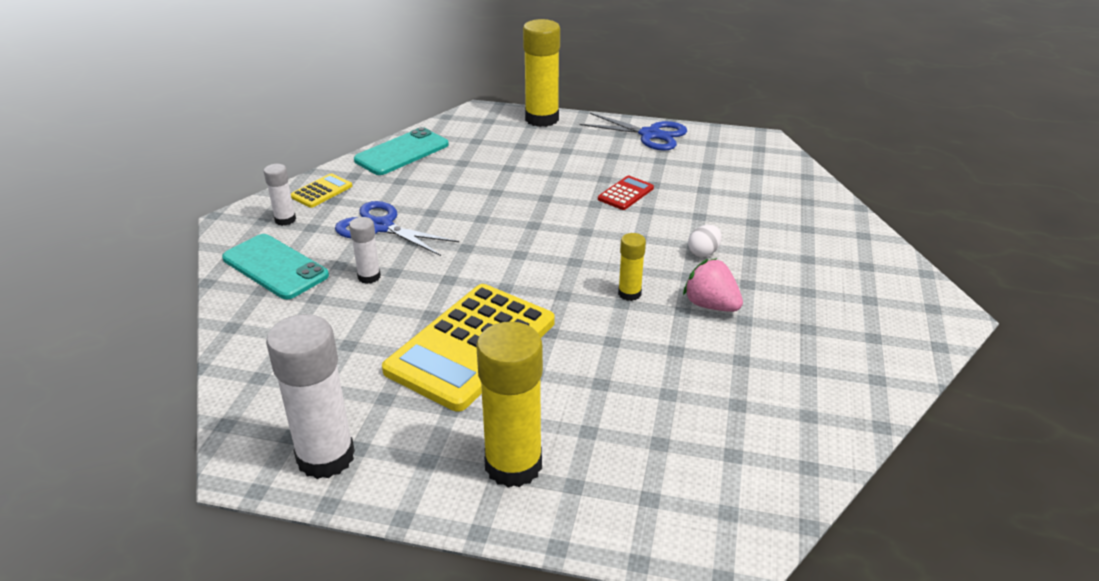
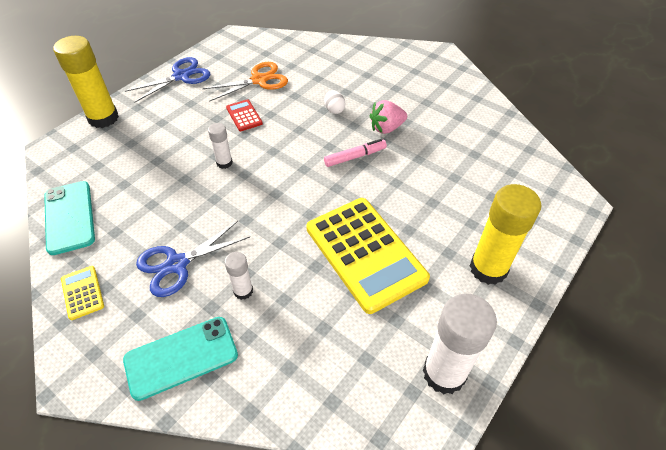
camera: 65 degrees left, 15 degrees up
white glue stick [264,164,296,226] -> white glue stick moved to [208,123,233,169]
yellow glue stick [618,233,646,301] -> pink marker [324,139,387,167]
none -> orange scissors [202,62,288,102]

